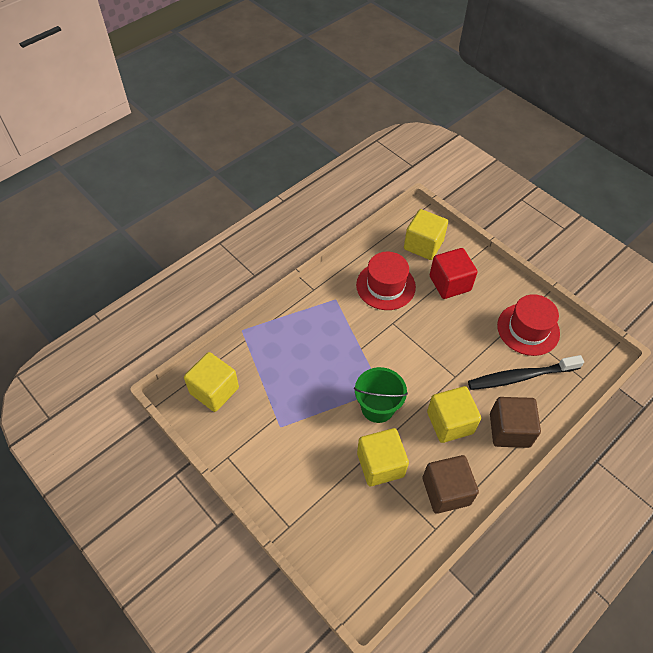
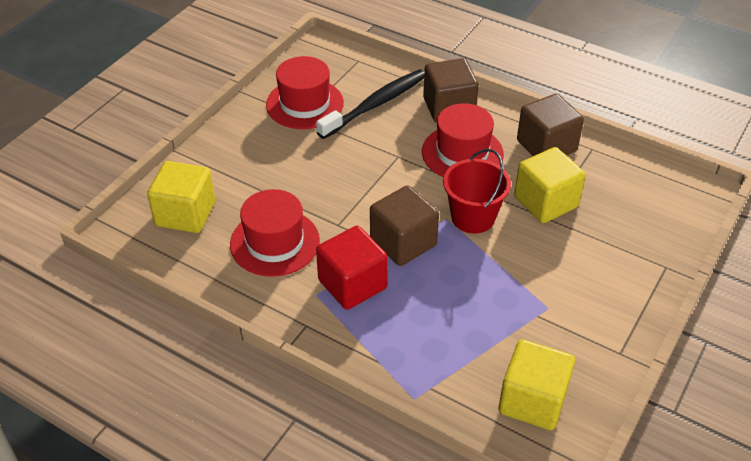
camera: 105 degrees left, 10 degrees down
green bucket [354,367,408,423] -> red bucket [443,149,511,234]
yellow cube [427,386,481,443] -> red hat [422,103,504,177]
red cube [429,248,477,299] -> red cube moved to [316,226,388,310]
black toothbrush [468,355,584,390] -> black toothbrush turned 105 degrees counterclockwise [316,69,424,139]
none -> brown cube [370,185,439,266]

